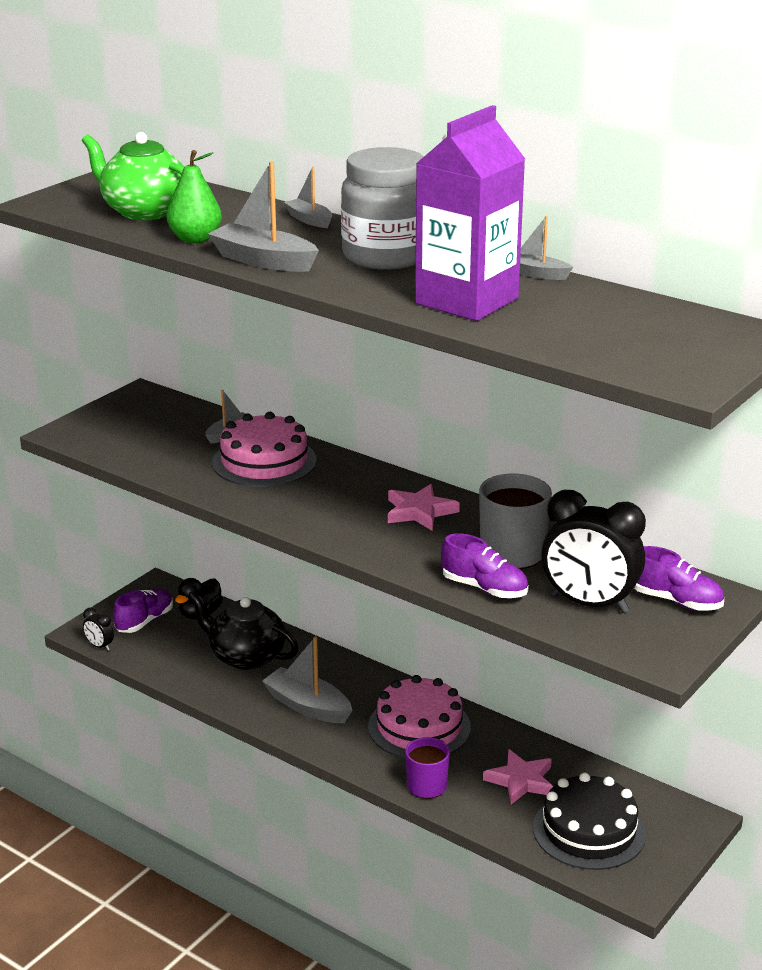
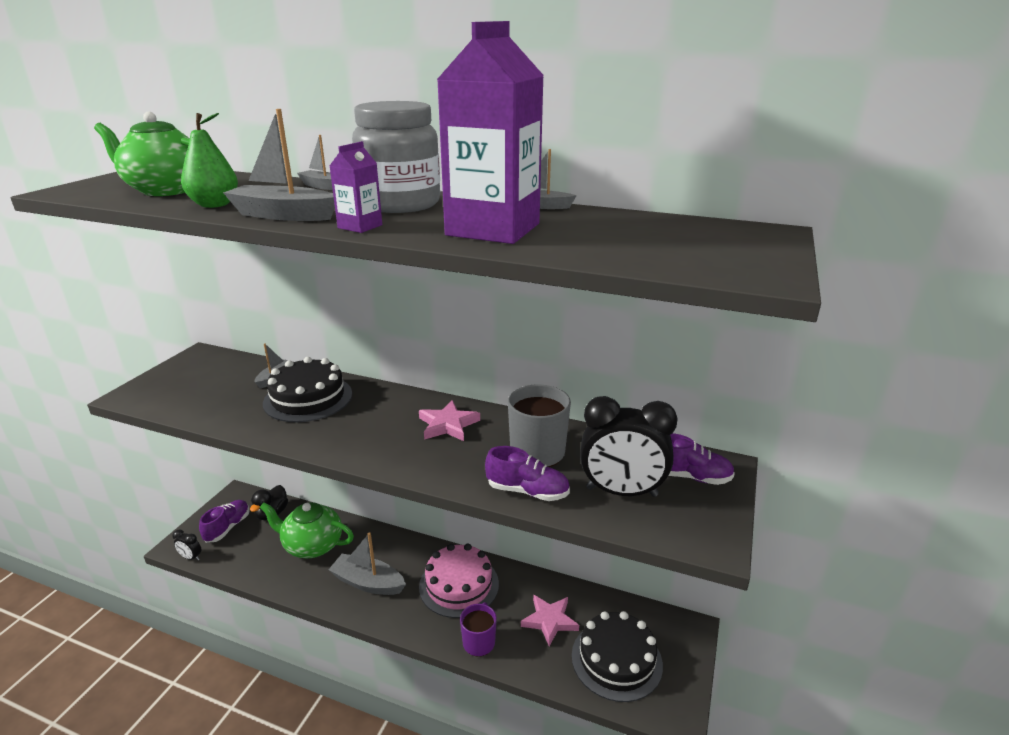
camera: 15 degrees left, 0 degrees up
black teapot [188,591,298,670] -> green teapot [260,502,354,558]
pink cake [212,412,317,487] -> black cake [263,357,352,422]
none -> purple carton [330,141,382,233]

